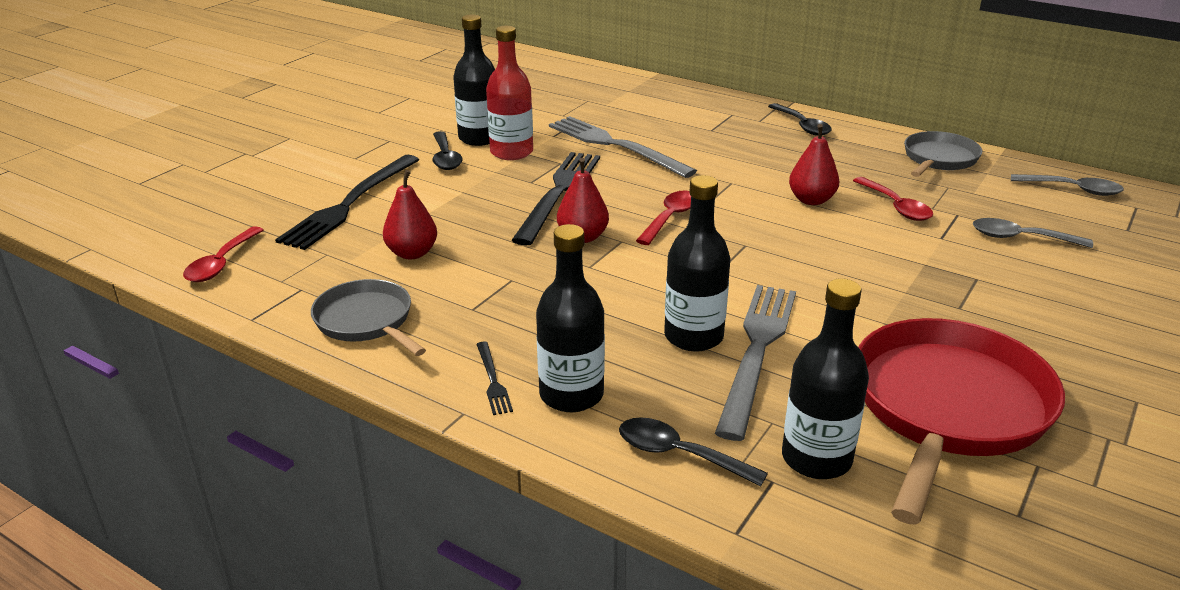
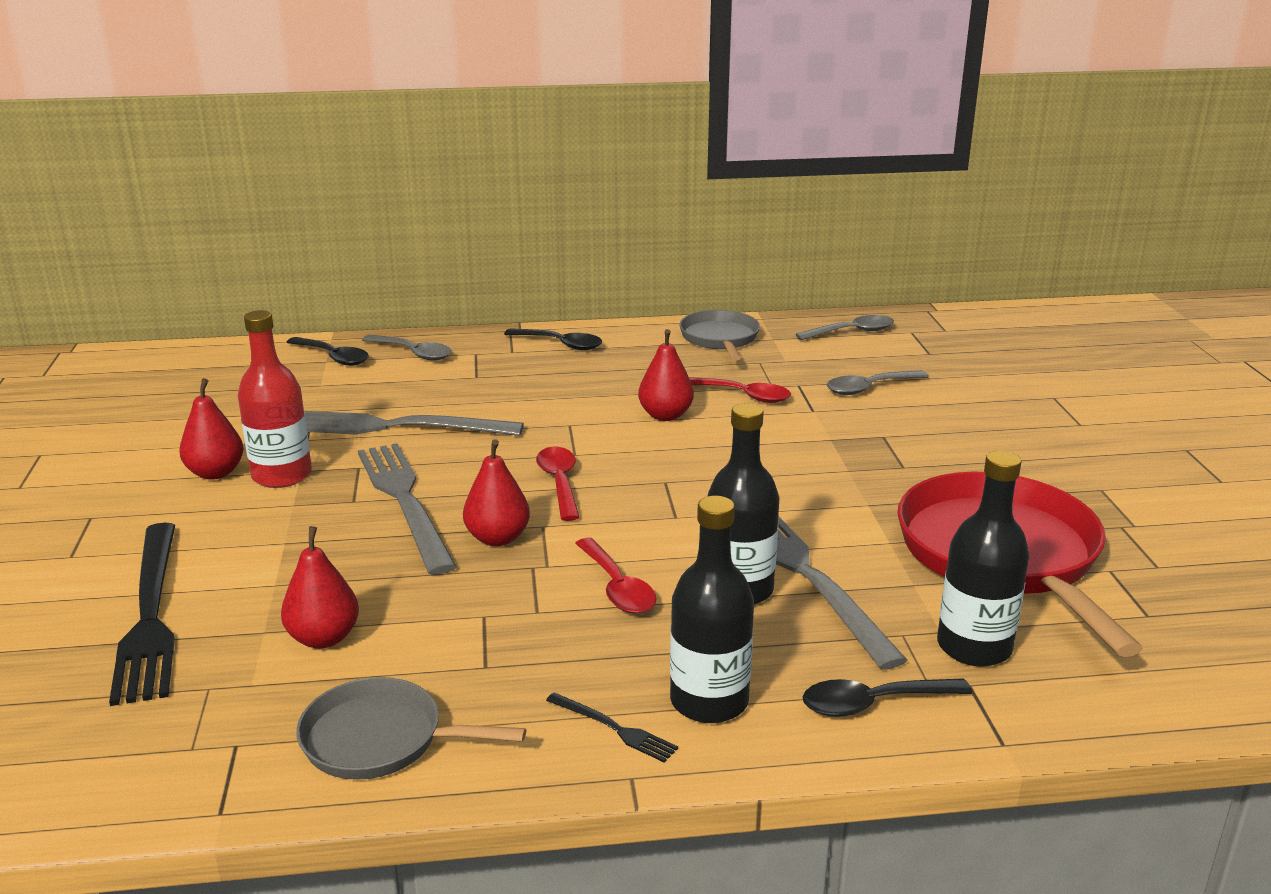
camera: 40 degrees left, 5 degrees down
red spoon [183,226,264,282] -> red spoon moved to [575,538,656,614]
black spoon [433,131,462,170] -> black spoon moved to [286,337,369,366]
black bottle [453,14,495,146] -> red pear [179,378,243,480]
black fork [511,152,600,245] -> grey fork [358,443,457,575]
none -> grey spoon [362,335,452,361]

